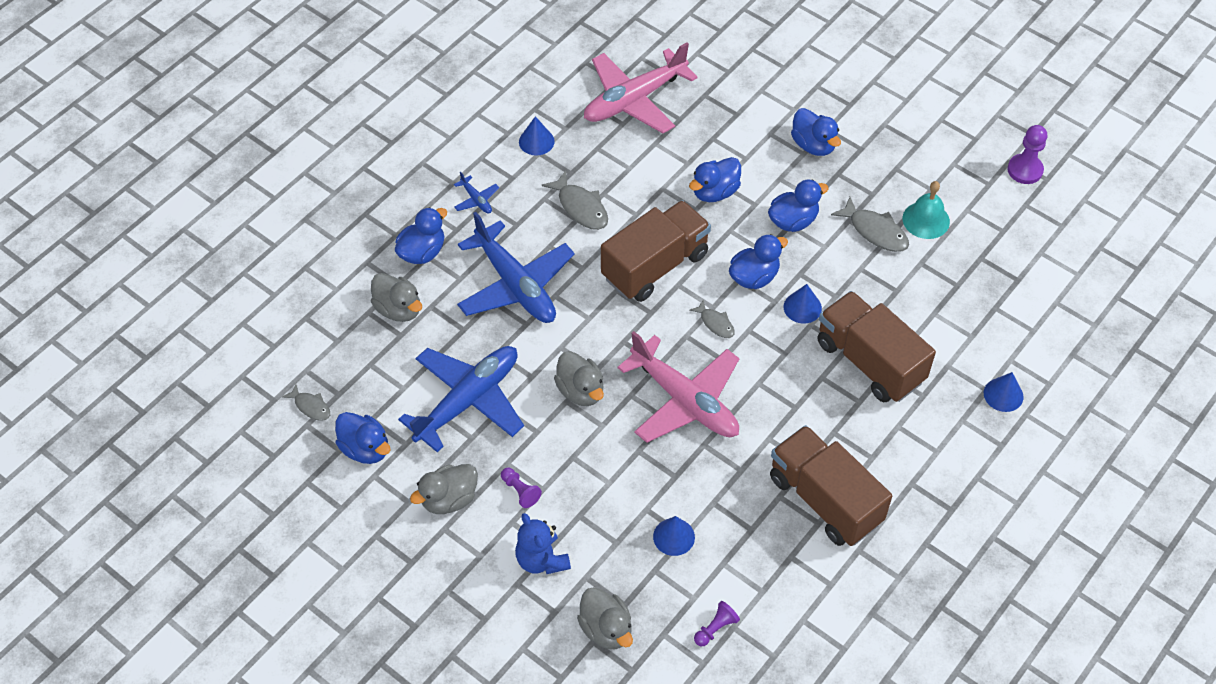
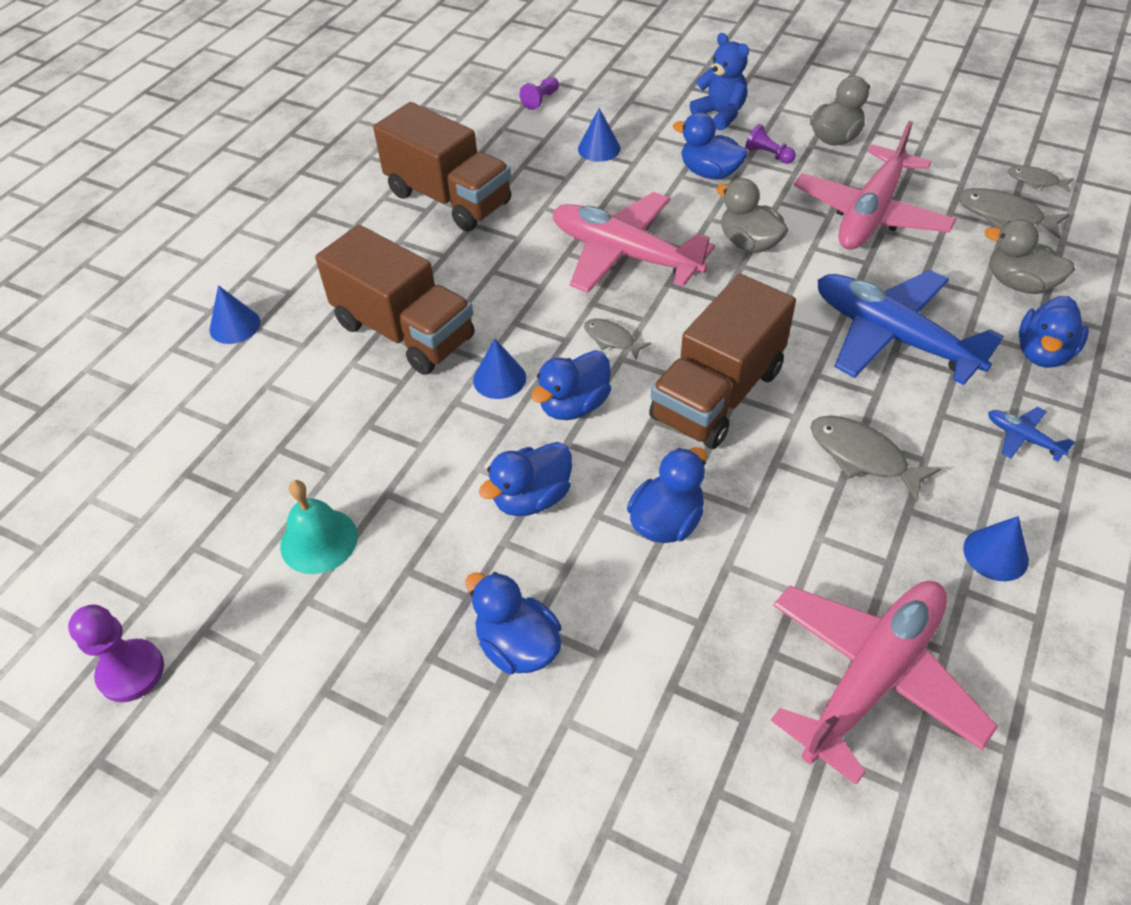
camera: 170 degrees right, 5 degrees down
blue duck [335,412,390,464] -> blue duck moved to [673,112,748,180]
blue plane [398,346,524,452] -> pink plane [794,121,957,250]
grey duck [577,587,633,649] -> none
grey fish [831,197,909,252] -> grey fish moved to [958,188,1070,239]

